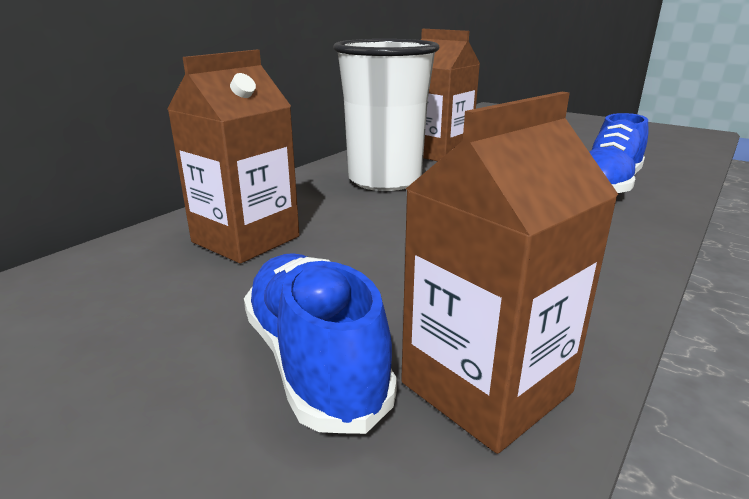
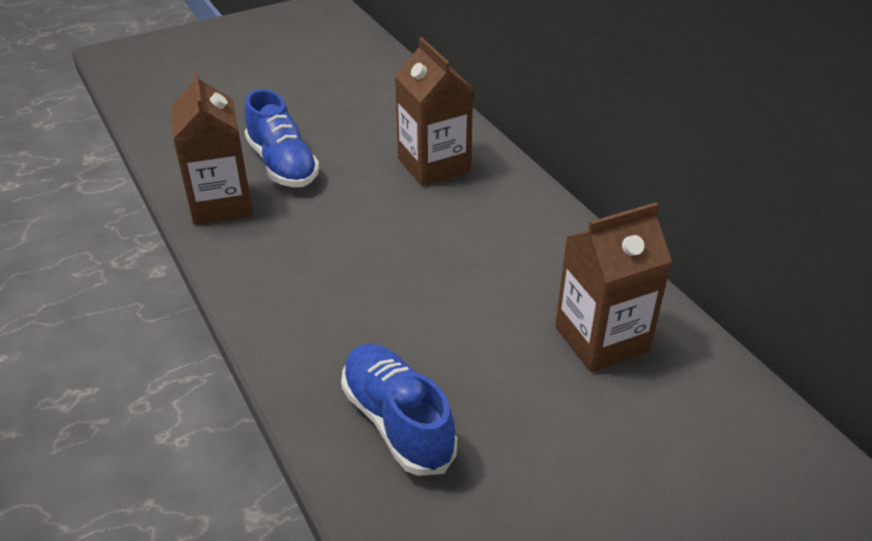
camera: 115 degrees right, 15 degrees up
blue shoe [244,253,397,434] -> blue shoe turned 60 degrees clockwise [244,89,319,187]
white cup [333,39,440,191] -> none

